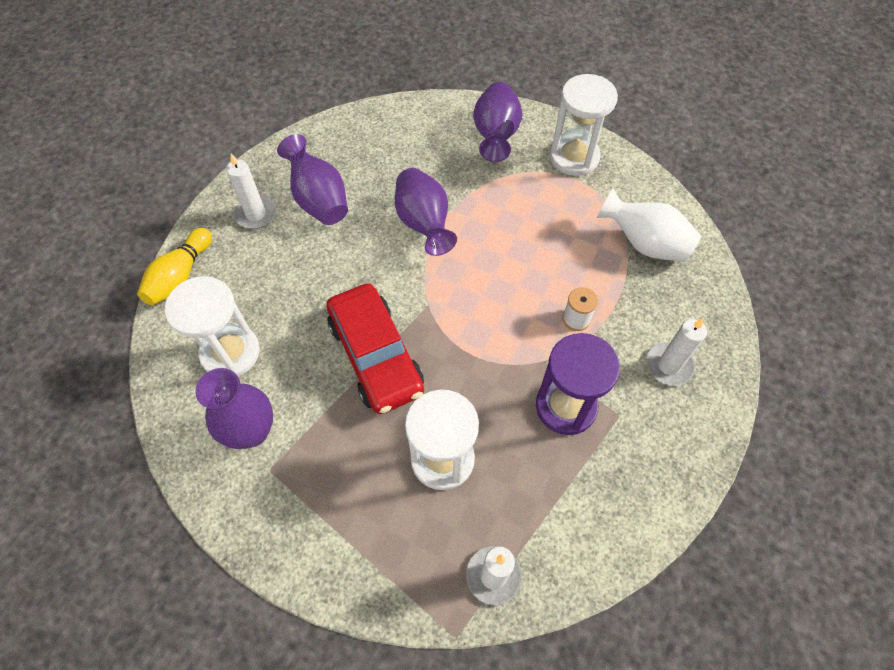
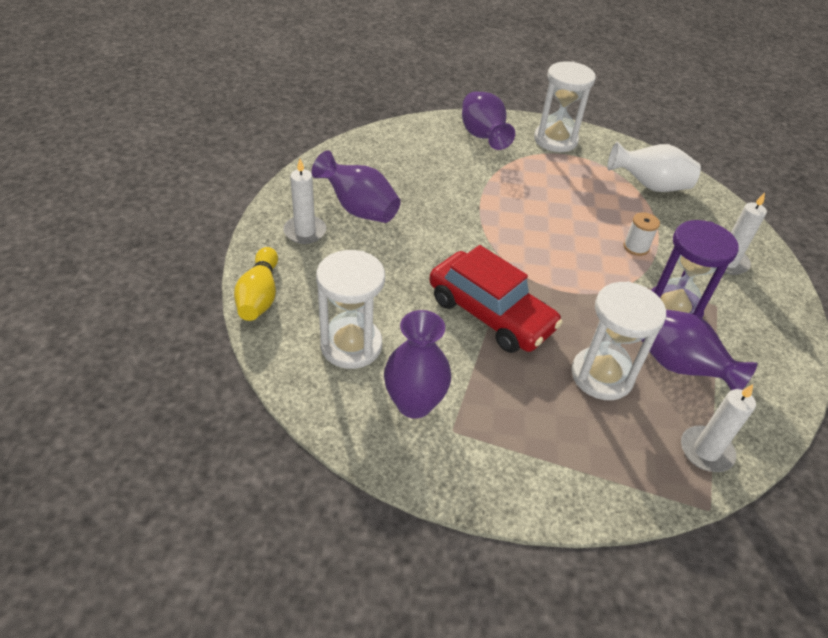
camera: 25 degrees left, 15 degrees down
purple vase [395,168,457,256] -> purple vase moved to [641,310,757,390]

